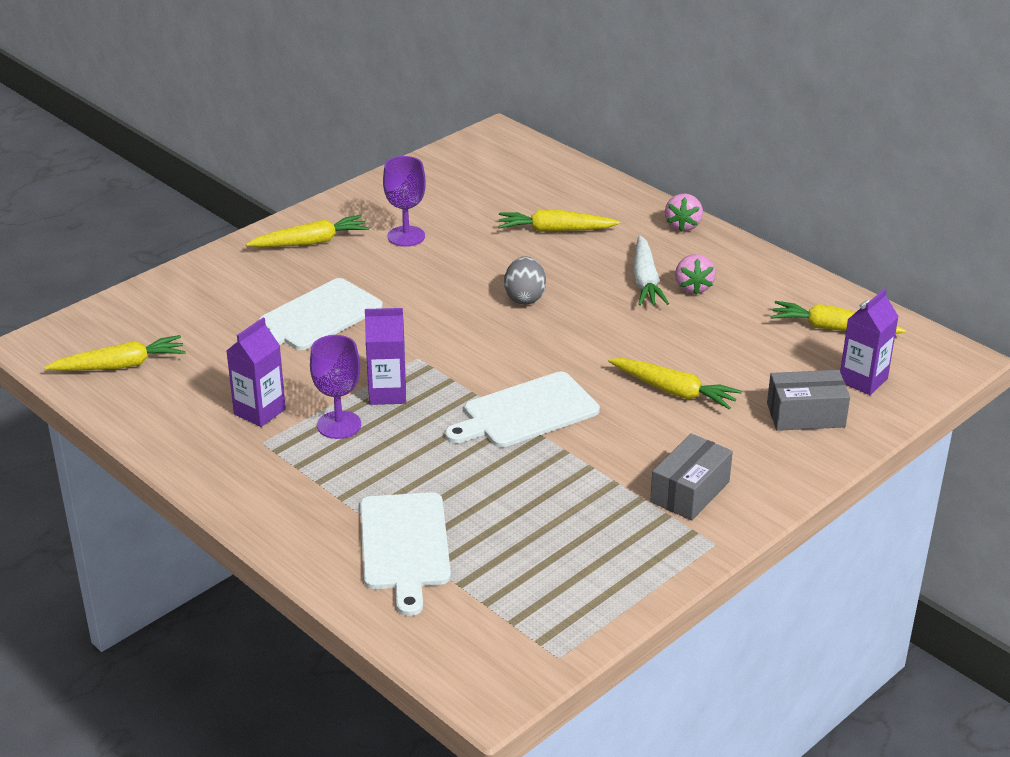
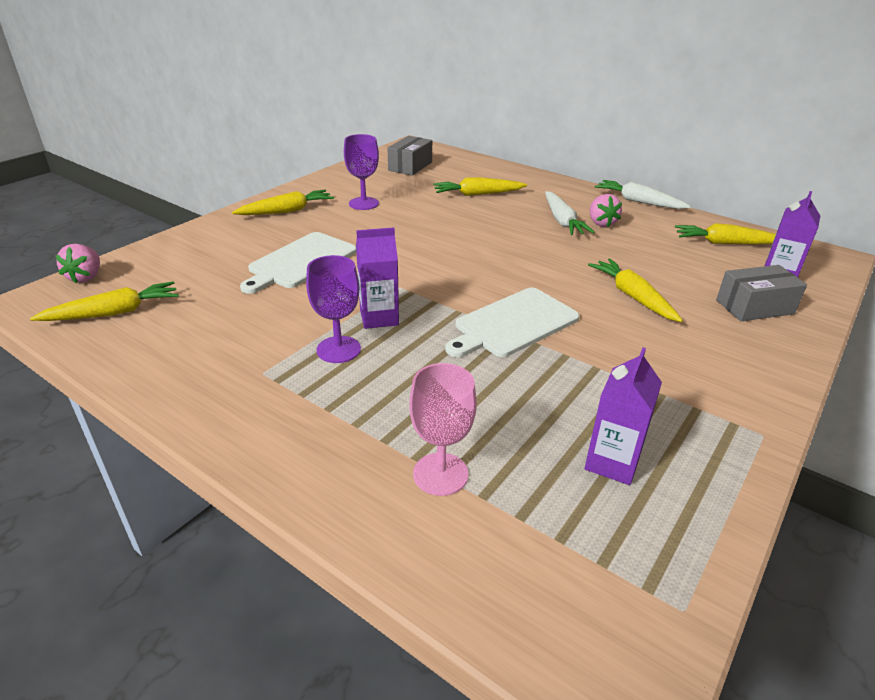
camera: 10 degrees left, 0 degrees up
purple carton [227,318,286,427] -> purple carton moved to [585,348,662,485]
white cutting board [360,492,451,616] -> pink goblet [409,363,477,496]
grey egg [504,256,546,305] -> none
yellow carrot [608,358,742,409] -> yellow carrot turned 135 degrees counterclockwise [588,258,683,322]
grey box [650,433,733,520] -> grey box moved to [388,136,432,176]
pink strawberry [665,194,703,232] -> pink strawberry moved to [55,244,100,283]
none -> white carrot [595,180,691,209]

